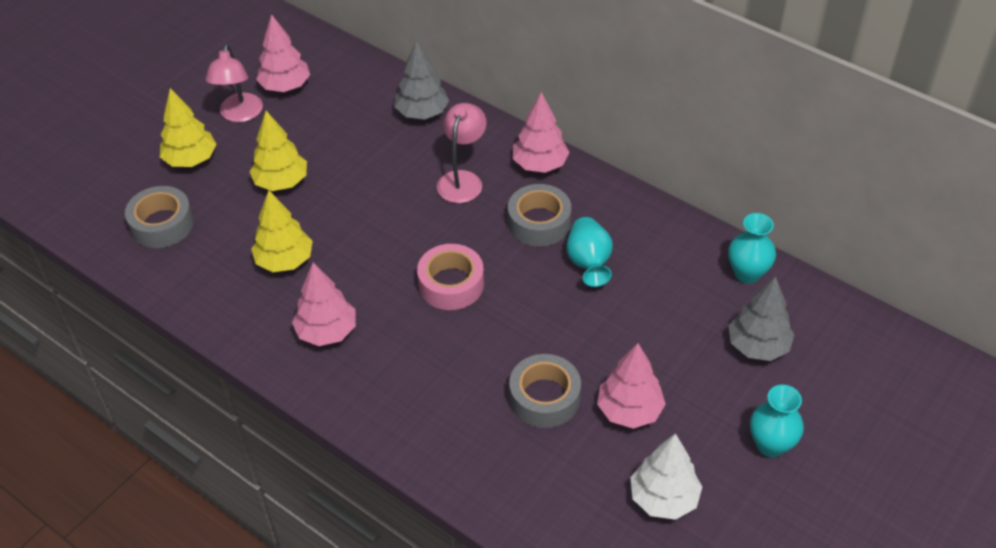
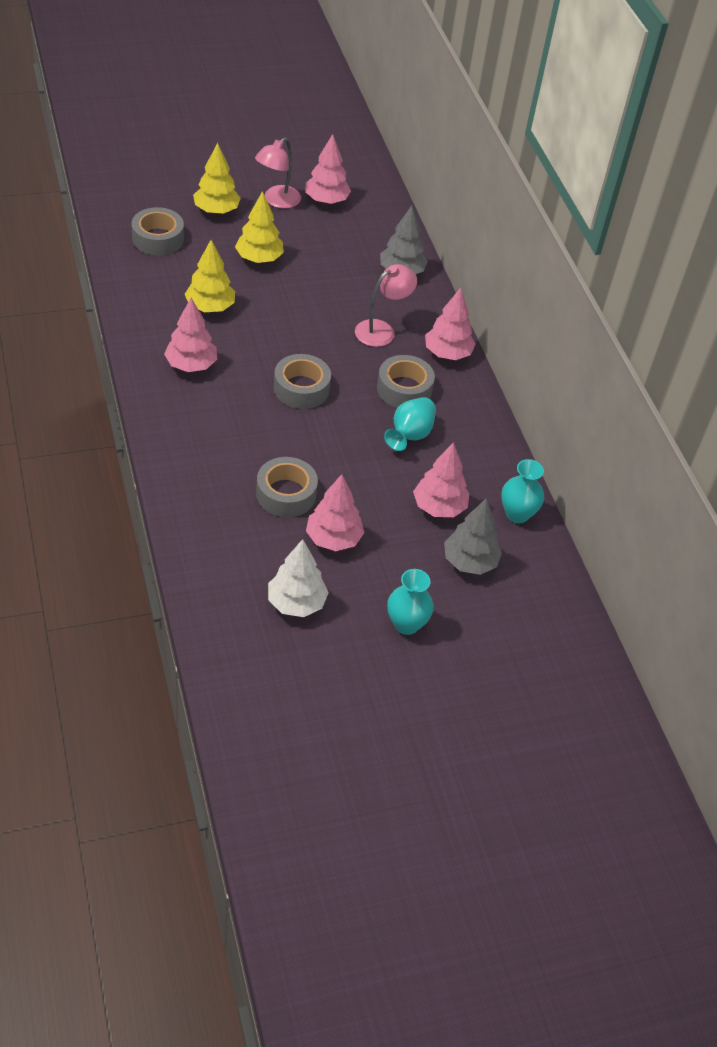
camera: 30 degrees right, 0 degrees up
pink tape [417,244,484,310] -> grey tape [274,354,331,409]
none -> pink tree [413,442,469,517]

